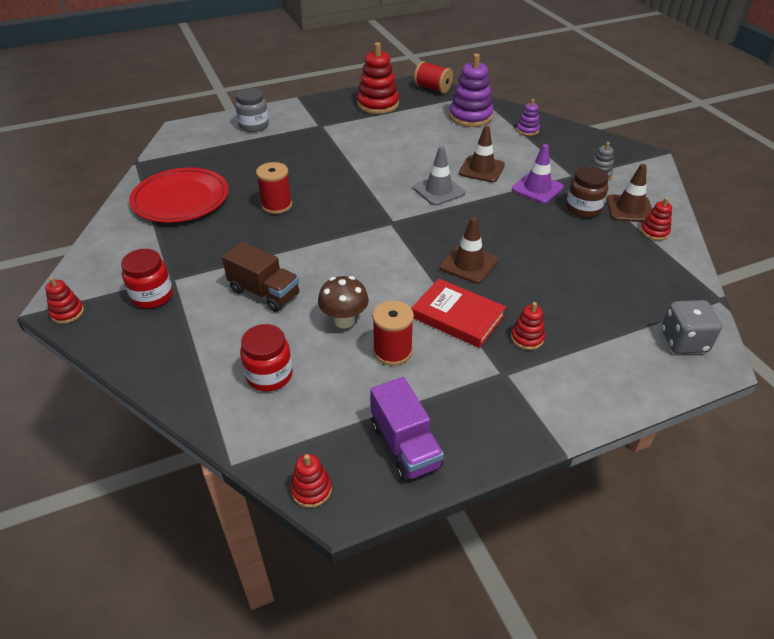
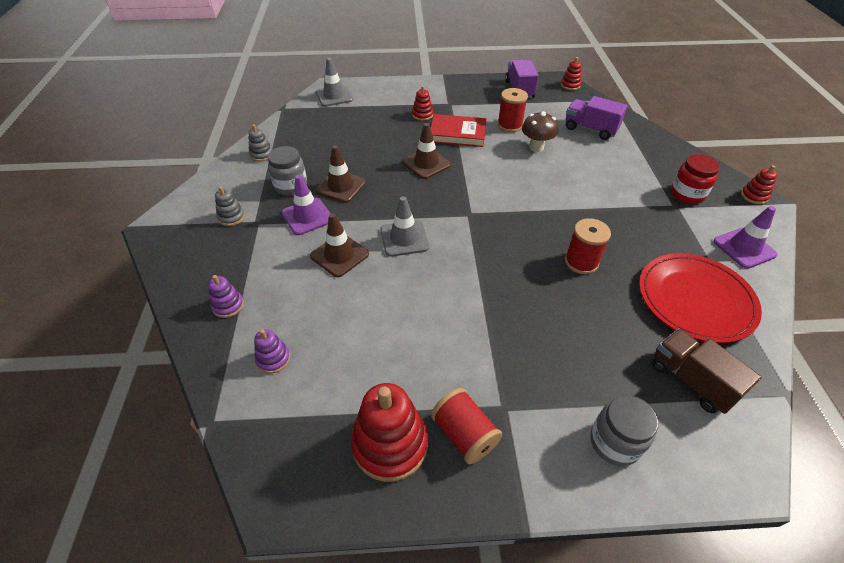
camera: 160 degrees left, 5 degrees up
brown truck [222,242,299,312] -> brown truck moved to [652,328,762,414]
red jar [240,324,293,391] -> purple truck [566,96,627,140]
red book [411,279,506,348] -> red book turned 45 degrees counterclockwise [431,114,487,147]
red spool [414,61,453,93] -> red spool moved to [431,388,502,464]
purple stacking toy [449,53,493,127] -> purple stacking toy [254,329,290,374], size x0.50
brown jar [566,166,609,218] -> grey jar [268,146,307,196]
brown traffic cone [606,164,652,222] -> brown traffic cone moved to [315,145,366,203]
red stacking toy [641,198,672,240] -> grey stacking toy [248,124,273,162]
grey dice [661,300,722,354] -> grey traffic cone [316,58,353,107]
none -> purple traffic cone [714,206,777,269]

